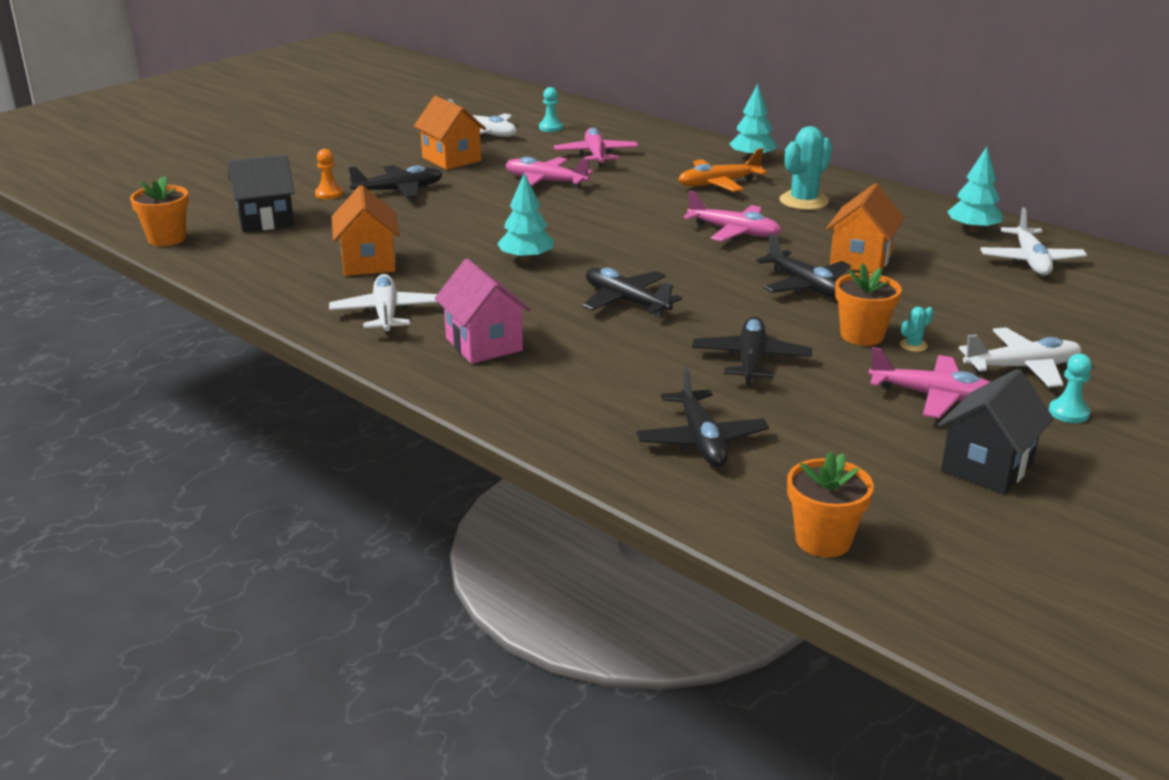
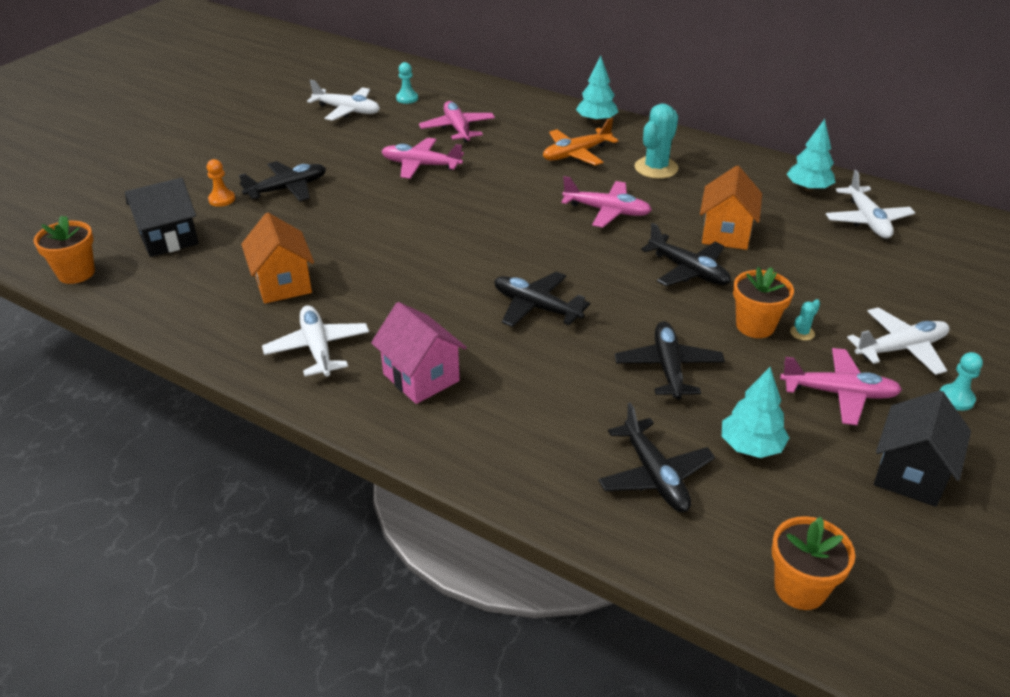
camera: 10 degrees left, 10 degrees up
orange house [414,96,486,170] -> none
turquoise tree [497,172,554,262] -> turquoise tree moved to [722,367,789,458]

